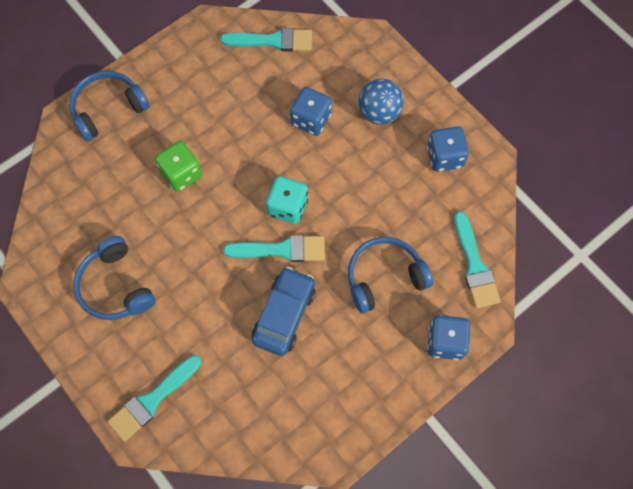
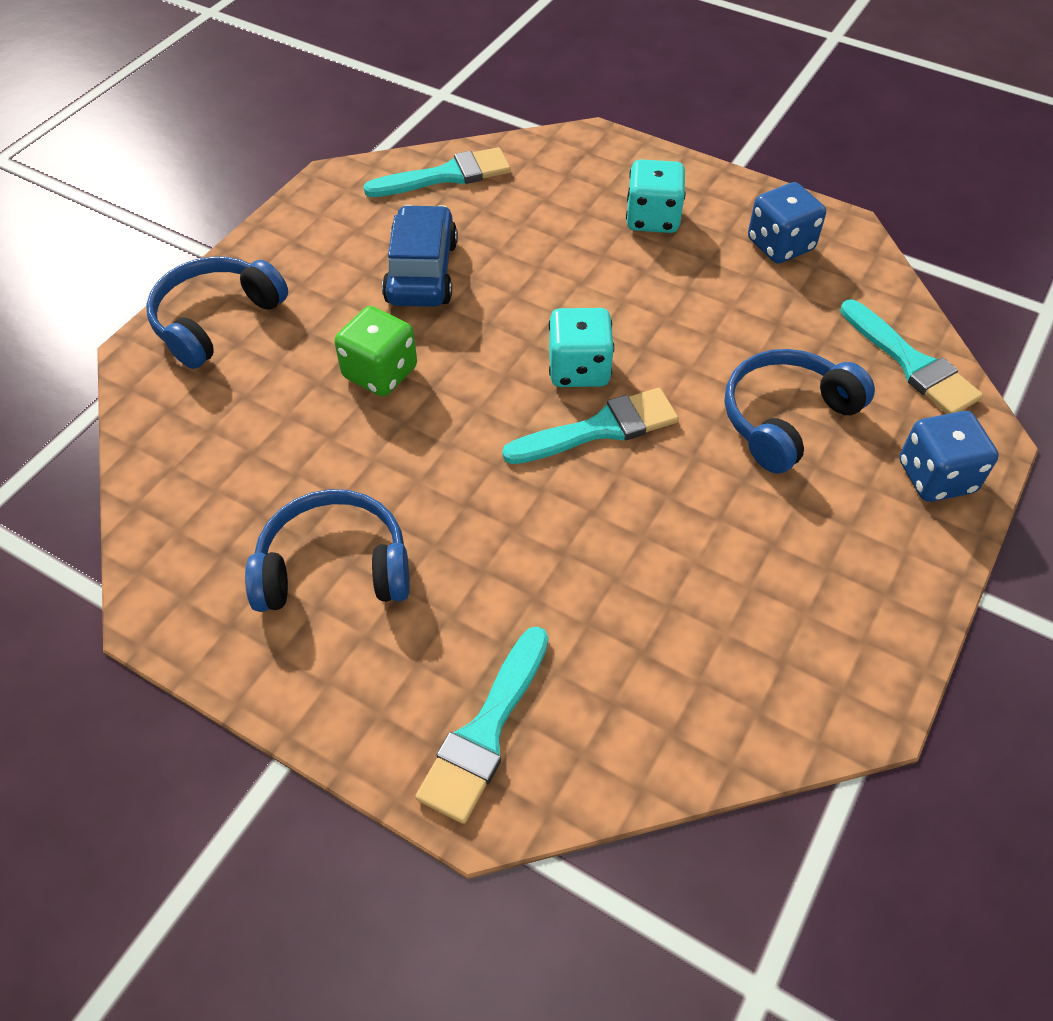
camera: 20 degrees left, 15 degrees down
blue headphones [73,236,156,320] -> blue headphones turned 135 degrees clockwise [245,489,410,612]
blue car [252,267,316,356] -> blue car moved to [382,205,458,307]
blue dice [290,87,332,136] -> none
blue ball [358,78,404,125] -> turquoise dice [626,159,686,233]

